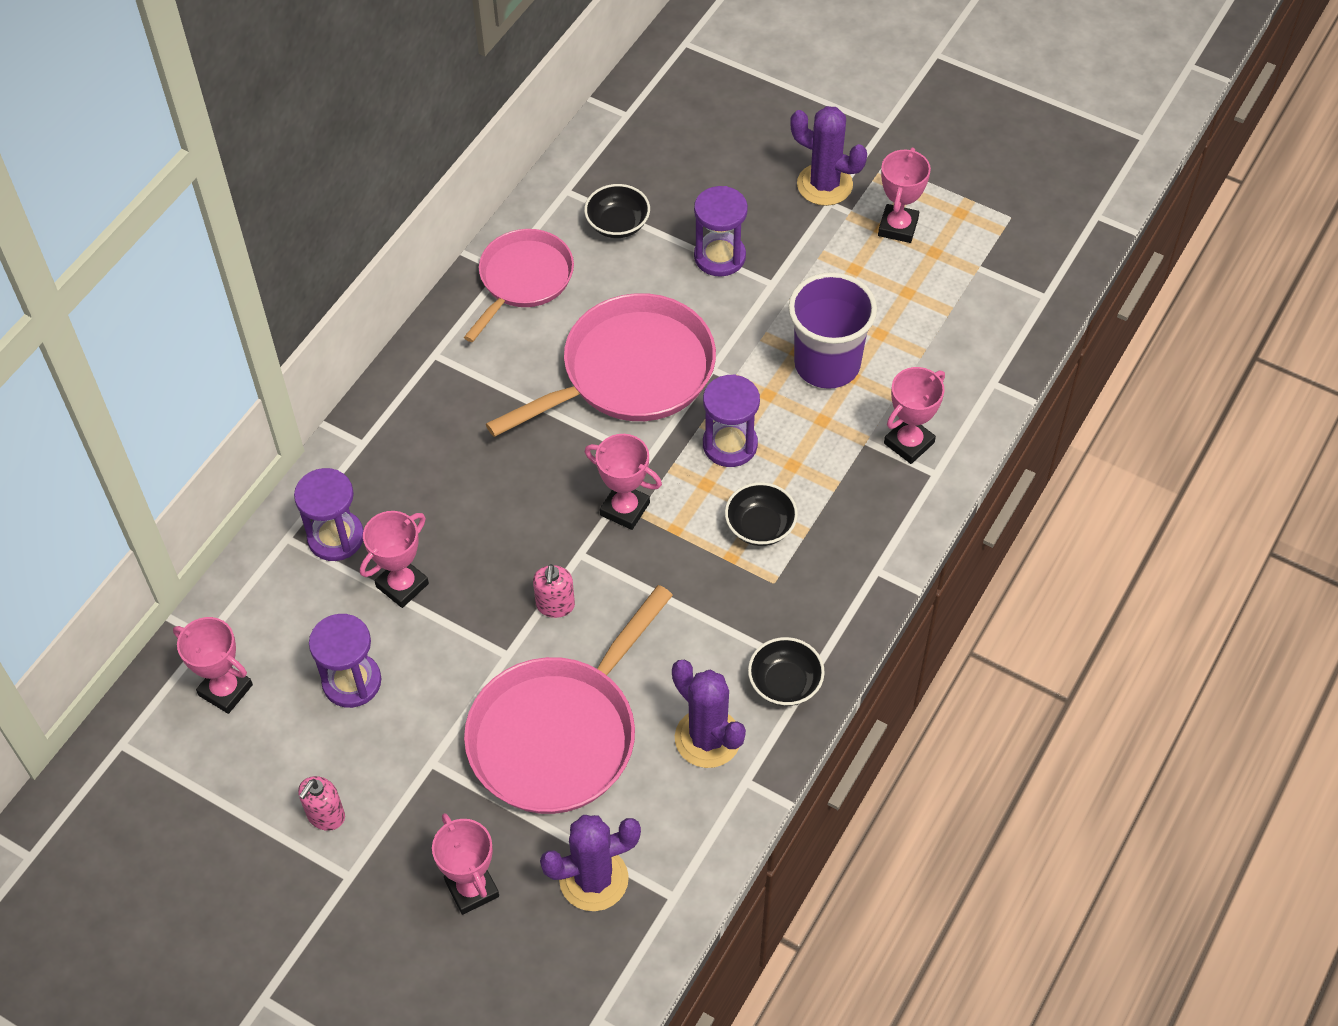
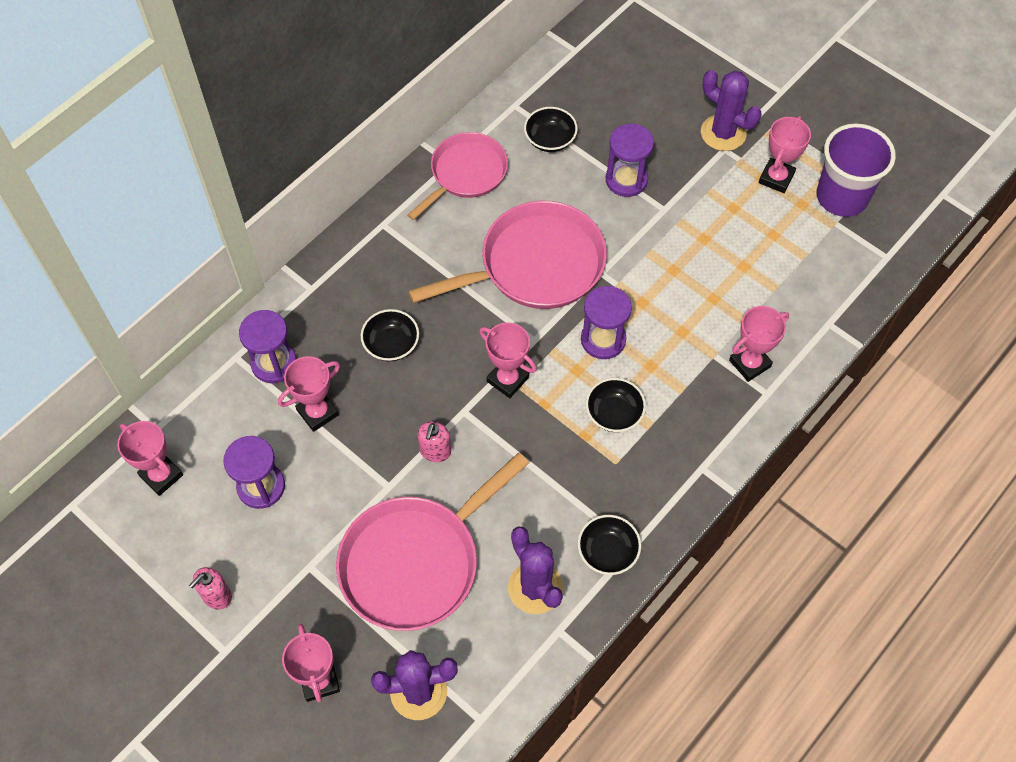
camera: 10 degrees right, 5 degrees up
purple cup [788,272,877,389] -> purple cup moved to [817,123,896,217]
none -> black bowl [361,309,419,361]

